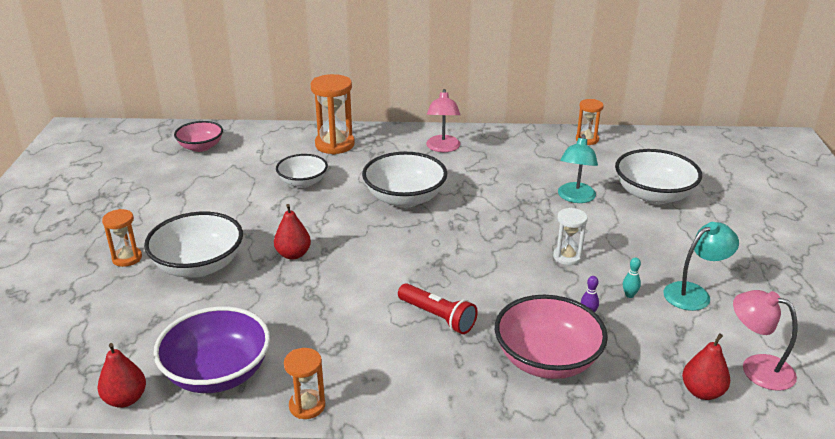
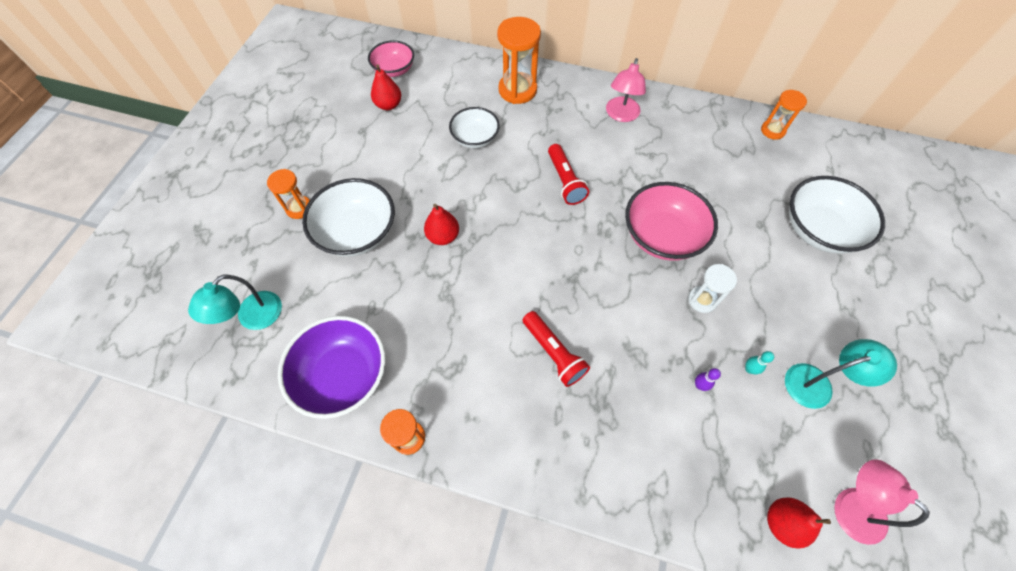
camera: 15 degrees right, 30 degrees up
red pear [97,343,146,408] -> red pear moved to [371,64,401,110]
white bowl [362,152,447,208] -> red flashlight [548,144,589,205]
pink bowl [495,295,608,379] -> pink bowl moved to [625,182,718,261]
turquoise lamp [558,134,598,203] -> turquoise lamp moved to [188,275,282,330]

